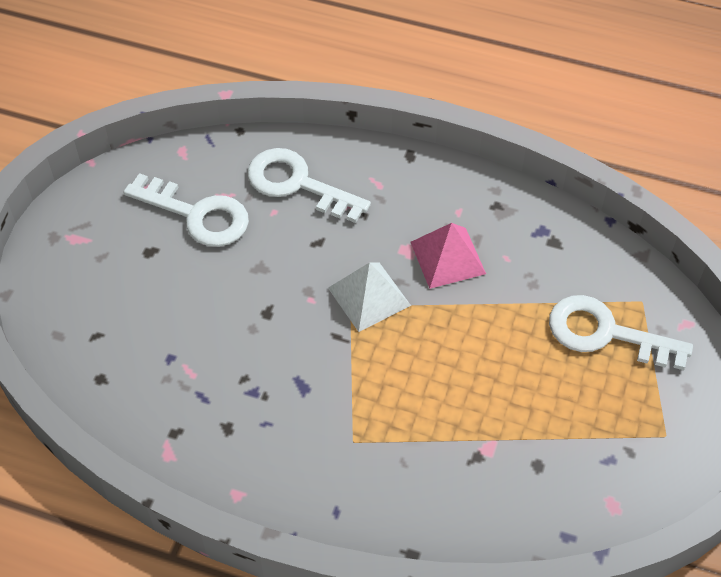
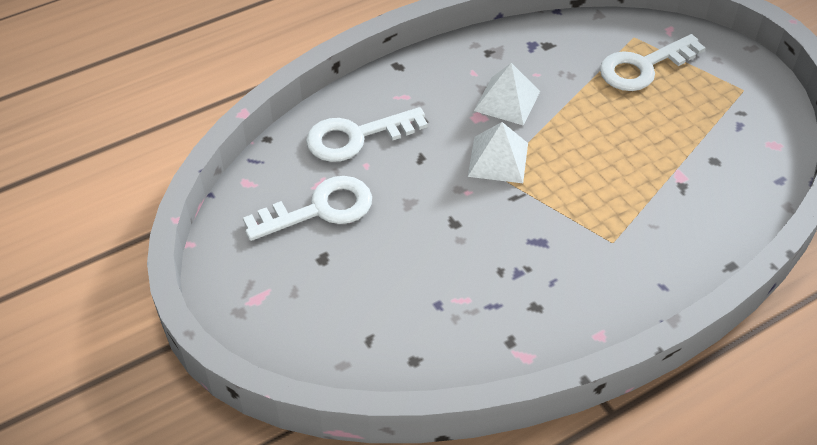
camera: 50 degrees left, 5 degrees down
pink pyramid [411,223,486,289] -> white pyramid [474,63,540,126]

